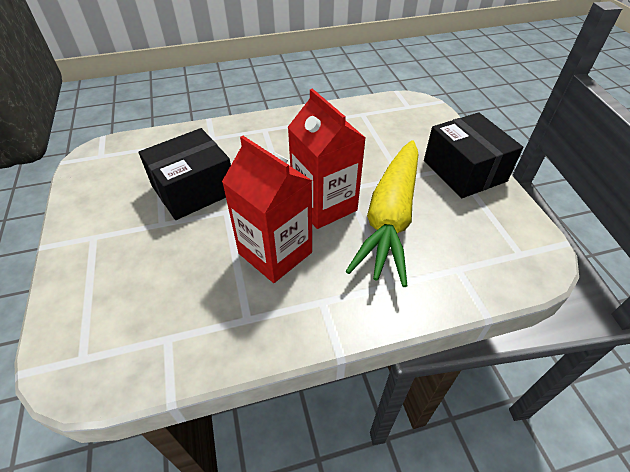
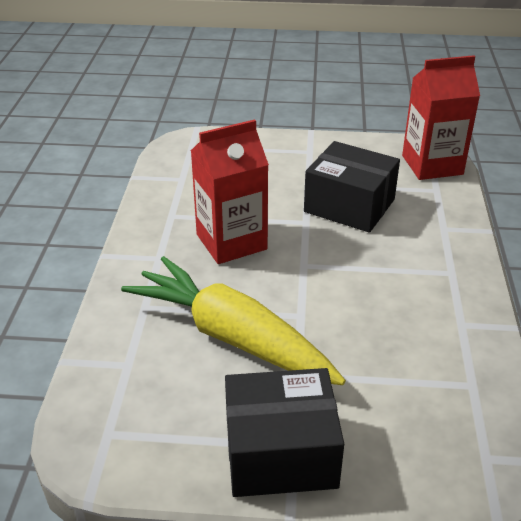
camera: 110 degrees right, 10 degrees down
black box [139,128,231,220] -> black box turned 45 degrees counterclockwise [304,141,400,233]
red carton [288,88,366,229] -> red carton moved to [402,55,480,180]

